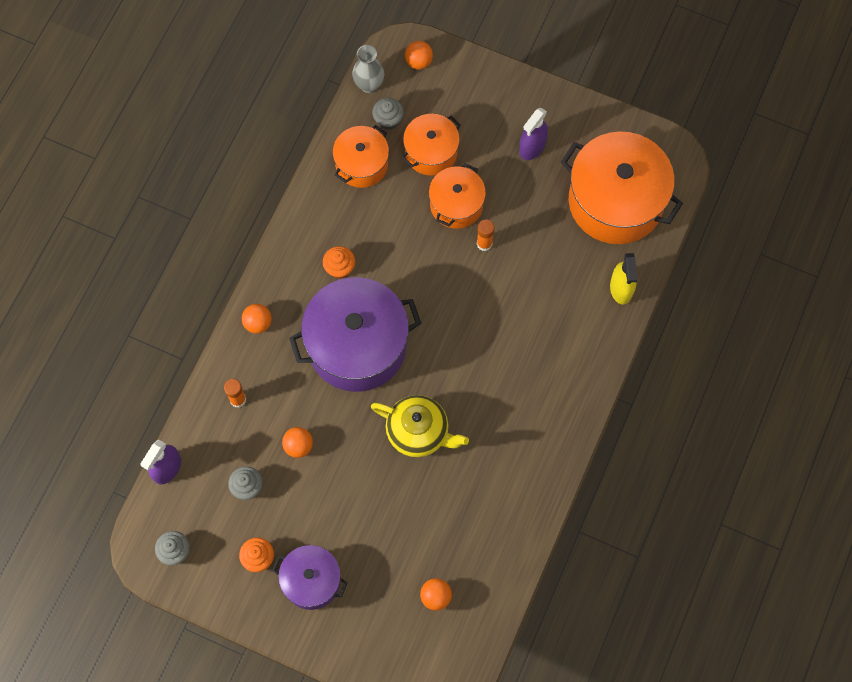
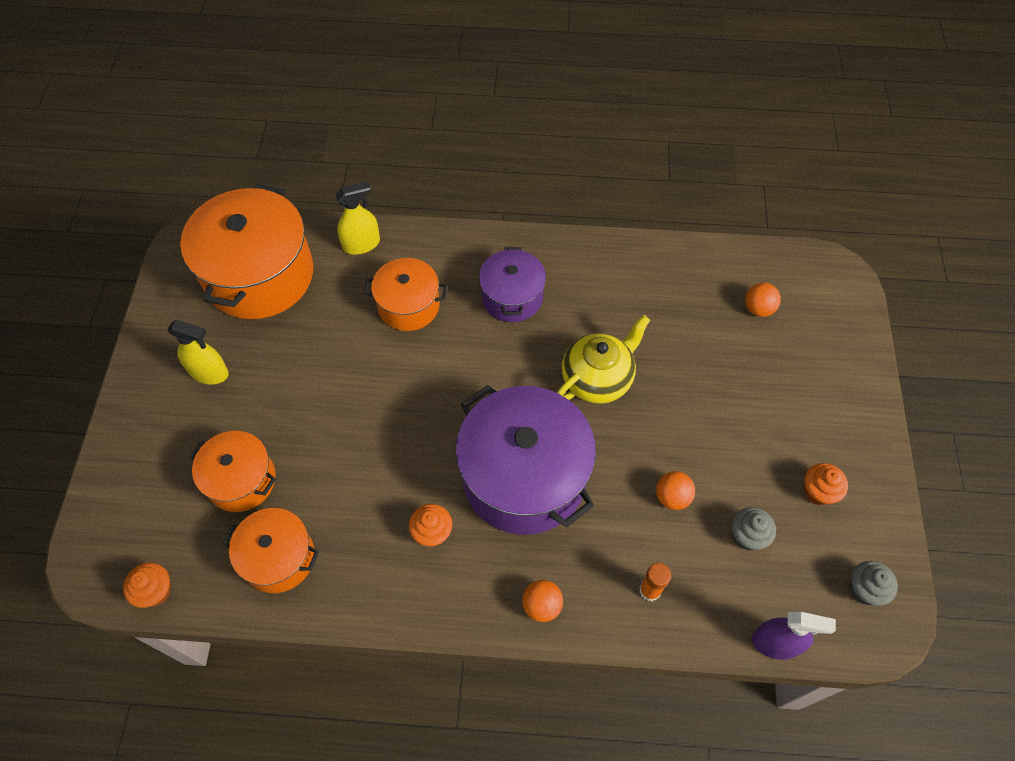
camera: 110 degrees left, 10 degrees down
purple pot [272,545,347,610] -> purple pot moved to [479,247,546,322]
grey vase [352,45,384,93] -> orange cupcake [123,563,171,608]
yellow teapot [371,395,469,457] -> yellow teapot turned 45 degrees clockwise [557,315,650,404]
grey cupcake [372,98,404,130] -> none
orange ball [405,41,433,69] -> none
orange pot [429,163,486,229] -> orange pot moved to [364,258,447,331]
orange glue stick [477,219,495,251] -> none
purple spray bottle [519,108,548,160] -> yellow spray bottle [167,320,229,385]

